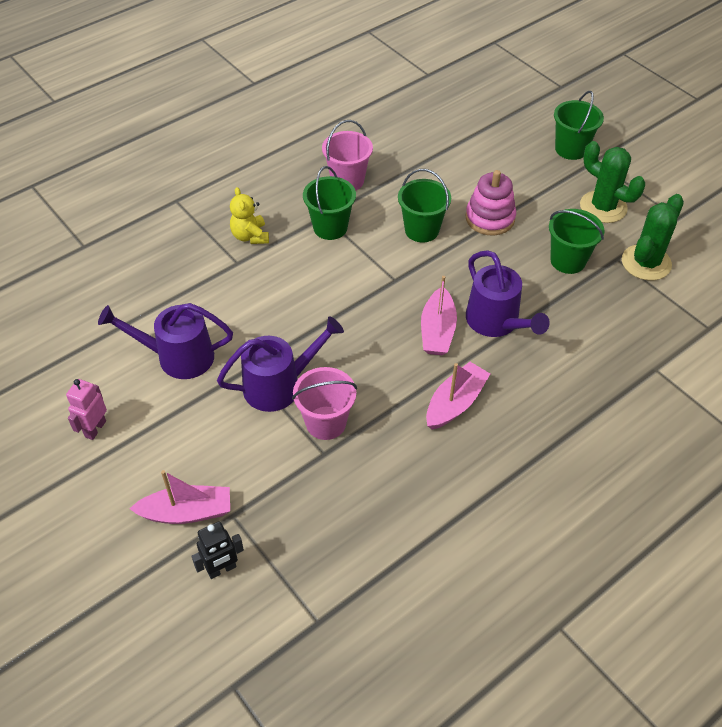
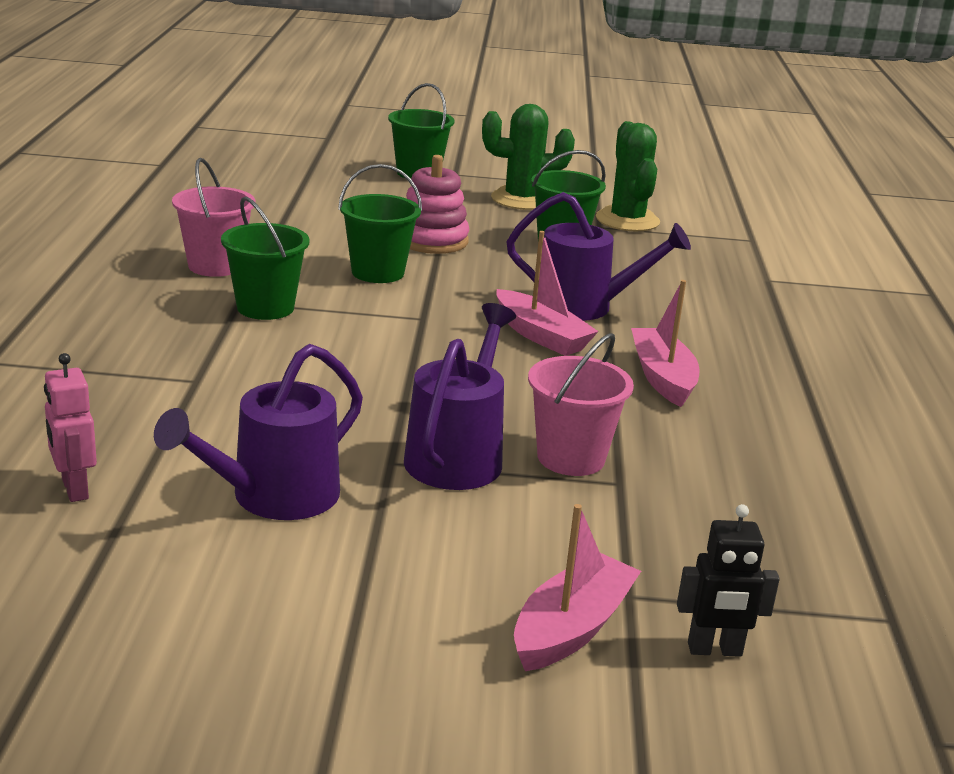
camera: 50 degrees left, 25 degrees down
pink robot [66,379,107,440] -> pink robot moved to [44,353,97,502]
black robot [192,521,244,579] -> black robot turned 75 degrees clockwise [677,504,780,657]
yellow teddy bear [230,187,269,244] -> none

